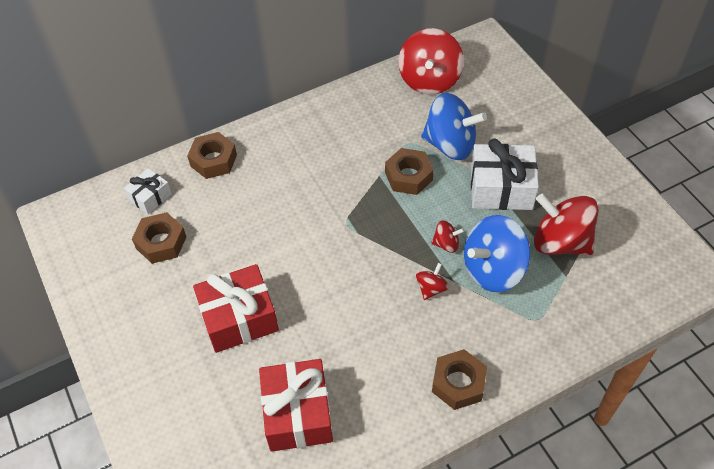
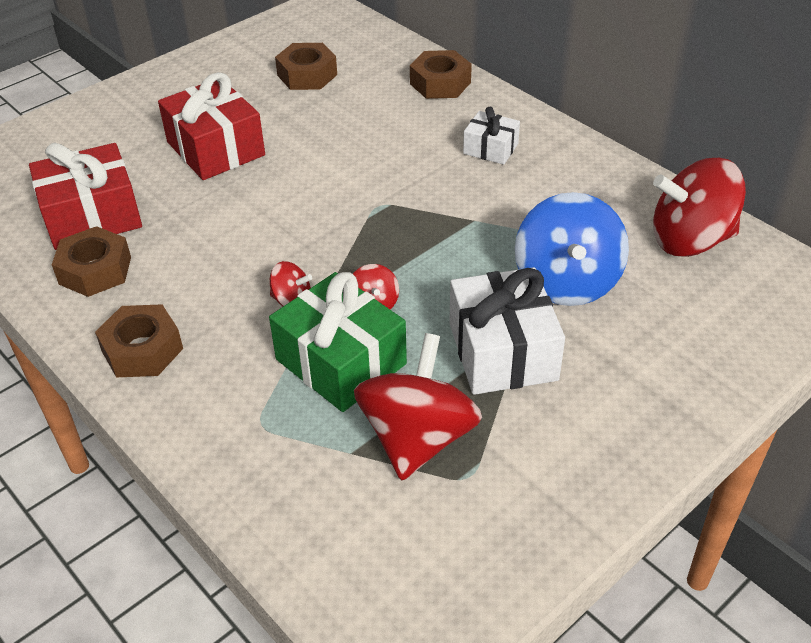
camera: 75 degrees right, 10 degrees down
white gift [124,168,172,214] -> white gift moved to [463,107,520,165]
brown nut [385,148,434,195] -> brown nut moved to [52,226,131,297]
blue spinning top [464,215,530,292] -> green gift [269,272,407,412]

